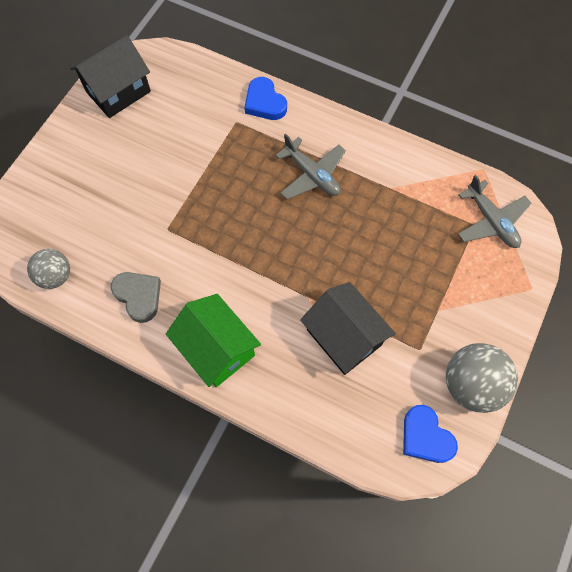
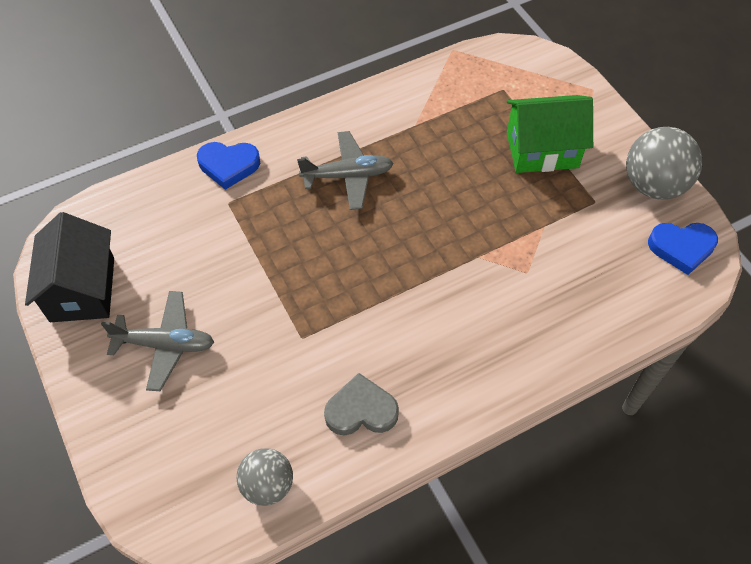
camera: 55 degrees left, 10 degrees down
green house [166,294,261,387] -> green house moved to [507,95,593,173]
black house [300,282,396,375] -> none
grey plane [458,175,531,248] -> grey plane moved to [101,291,214,391]

